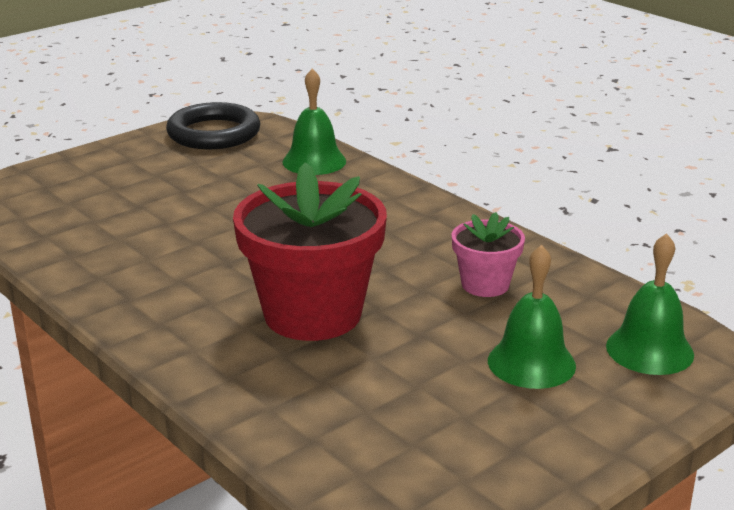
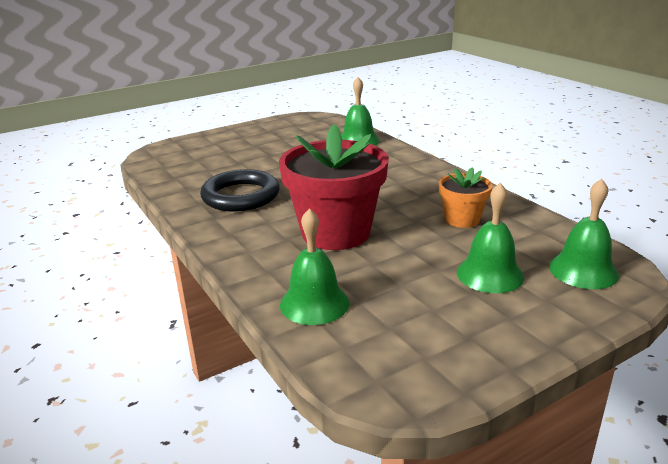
camera: 10 degrees right, 0 degrees up
black ring [166,102,260,149] -> black ring moved to [200,169,280,212]
pink flower pot [452,212,525,297] -> orange flower pot [439,167,492,228]
none -> green bell [280,208,349,325]

